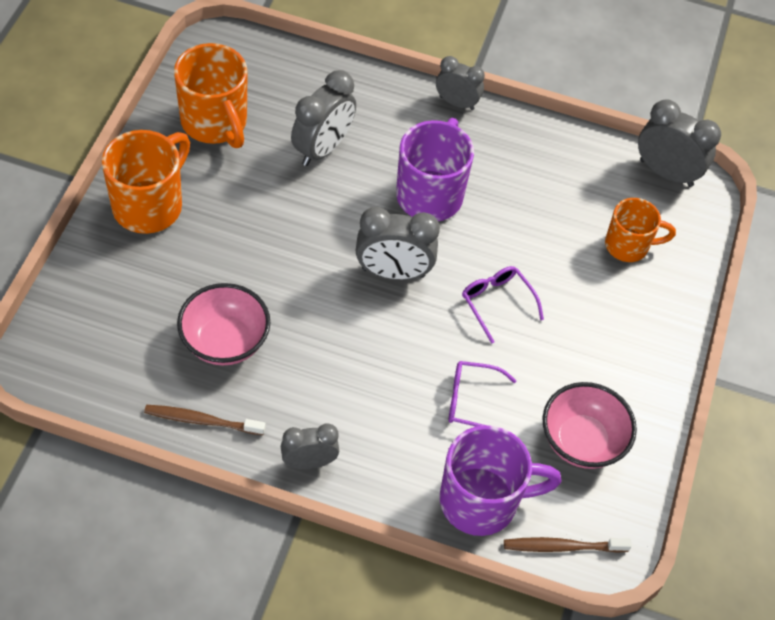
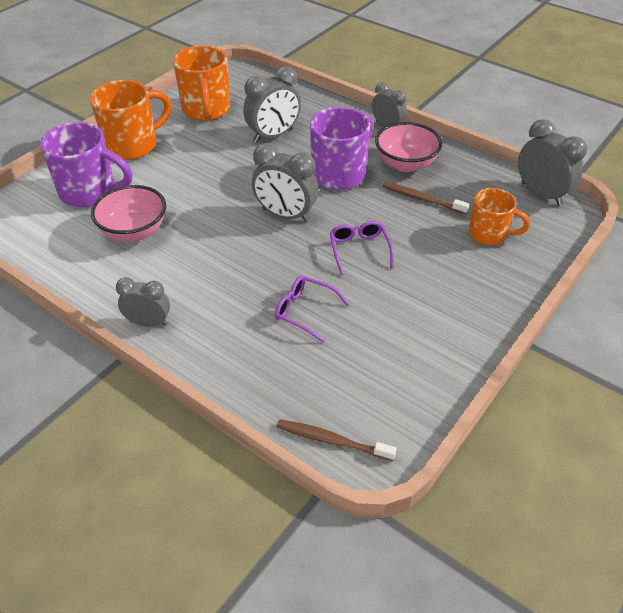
camera: 25 degrees right, 10 degrees down
brown toothbrush [144,405,266,435] -> brown toothbrush moved to [383,182,470,214]
purple mug [440,425,562,536] -> purple mug moved to [40,122,133,207]
pink bowl [543,382,637,469] -> pink bowl moved to [375,122,442,172]

